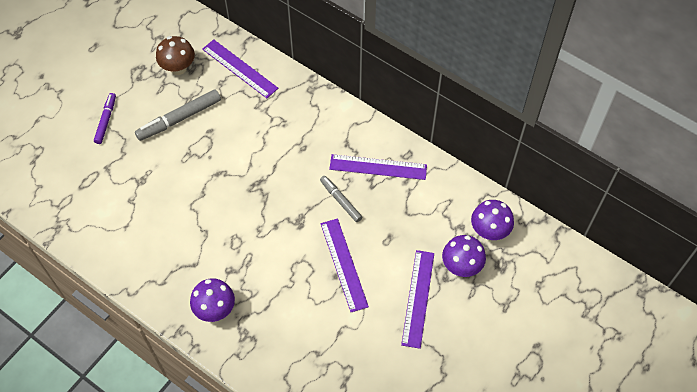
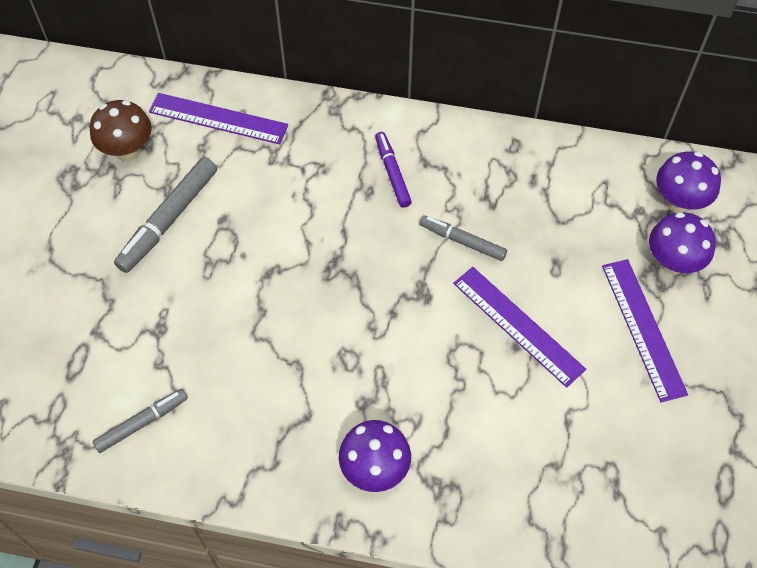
camera: 25 degrees left, 0 degrees up
purple marker [94,93,116,144] -> purple marker moved to [375,132,412,208]
purple ruler [329,154,427,180] -> none
none -> grey marker [92,389,188,453]

